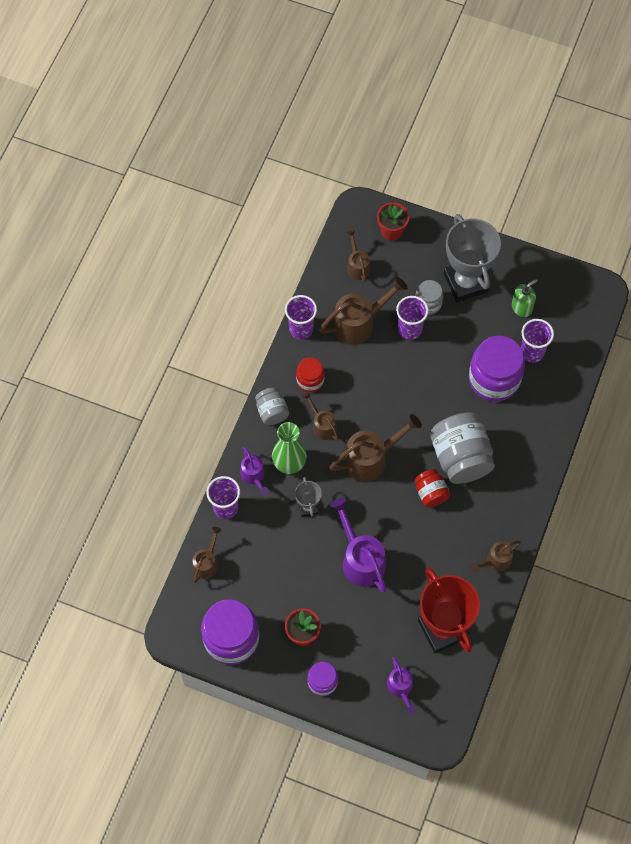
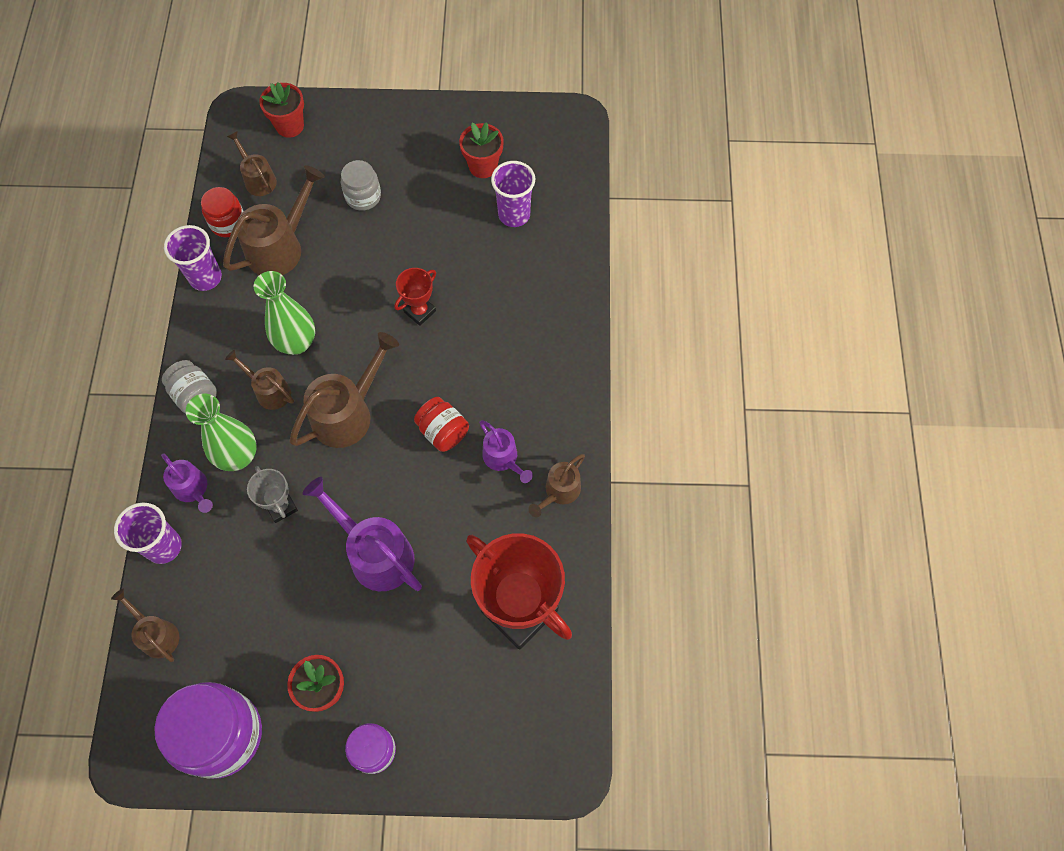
camera: 20 degrees left, 0 degrees up
brown watering can [192,527,222,583] -> brown watering can turned 45 degrees counterclockwise [111,589,179,662]
red jar [296,357,325,392] -> red jar moved to [201,187,244,237]
purple watering can [387,657,416,715] -> purple watering can moved to [479,420,533,483]
purple cup [396,296,429,340] -> none
grey jar [430,413,495,484] -> none
grey trophy [444,214,501,302] -> none
purple jar [469,336,525,402] -> none
green soap dispenser [512,279,538,317] -> red flower pot [459,122,504,178]
none -> green vase [254,271,315,355]
none -> red trophy [394,268,436,326]

